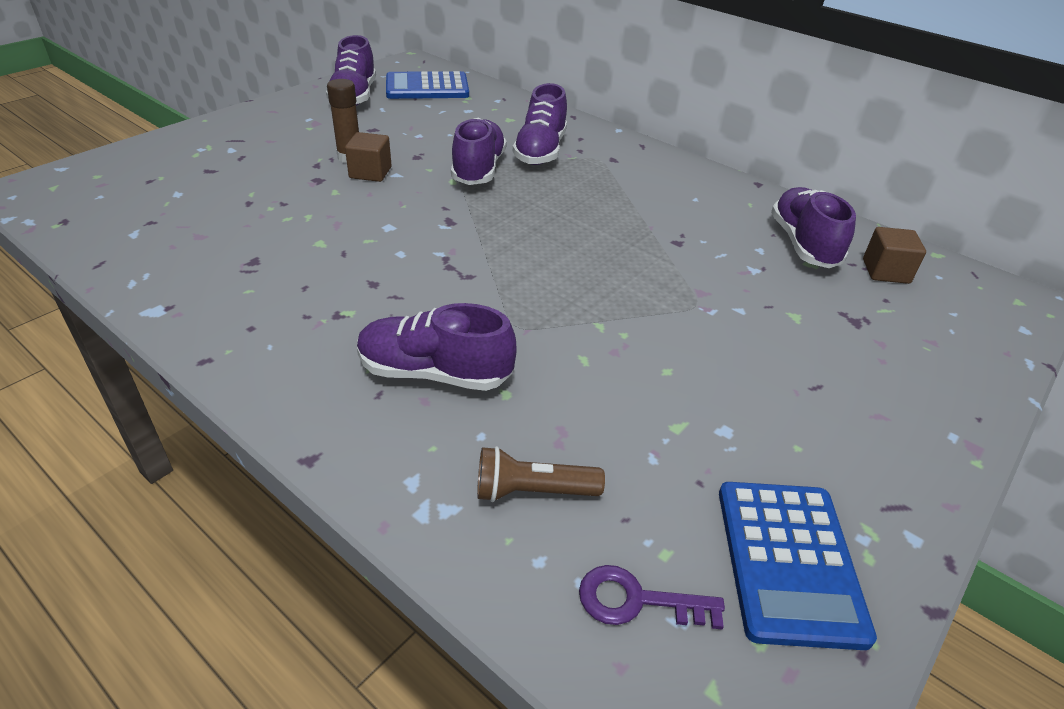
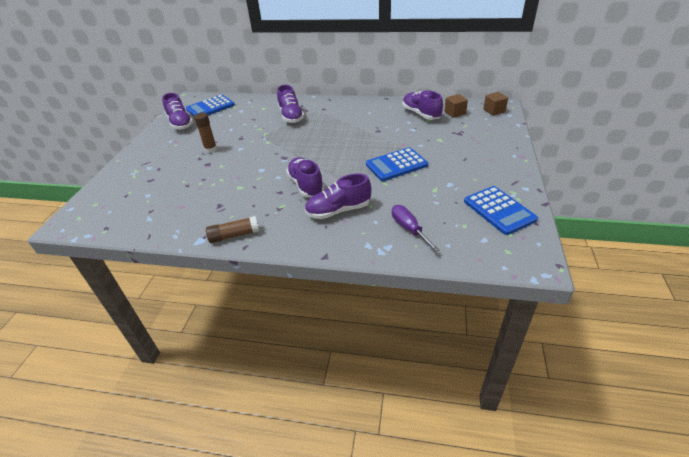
camera: 25 degrees left, 0 degrees up
brown cube [345,132,392,182] -> brown cube moved to [483,92,508,115]
purple shoe [451,118,507,185] -> purple shoe moved to [286,157,324,197]
brown flashlight [477,446,605,502] -> purple screwdriver [392,205,440,252]
purple key [579,565,725,629] -> none
none -> brown glue stick [206,216,259,243]
none -> blue calculator [366,147,428,181]

